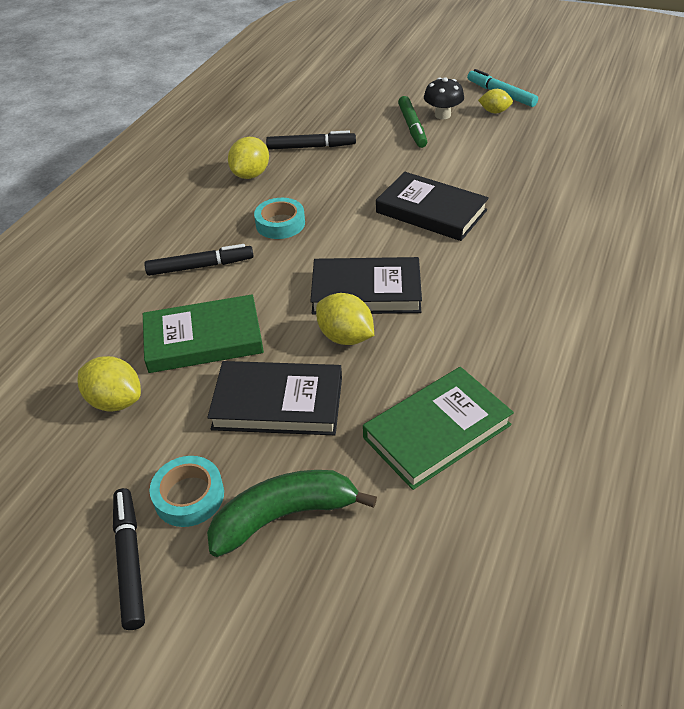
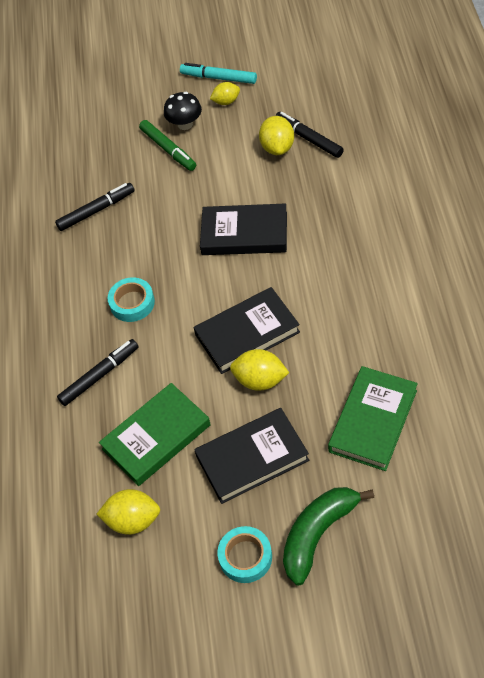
camera: 25 degrees left, 10 degrees up
black marker [113,488,145,630] -> black marker moved to [275,112,344,158]
yellow lemon [228,137,269,179] -> yellow lemon moved to [259,116,294,155]

